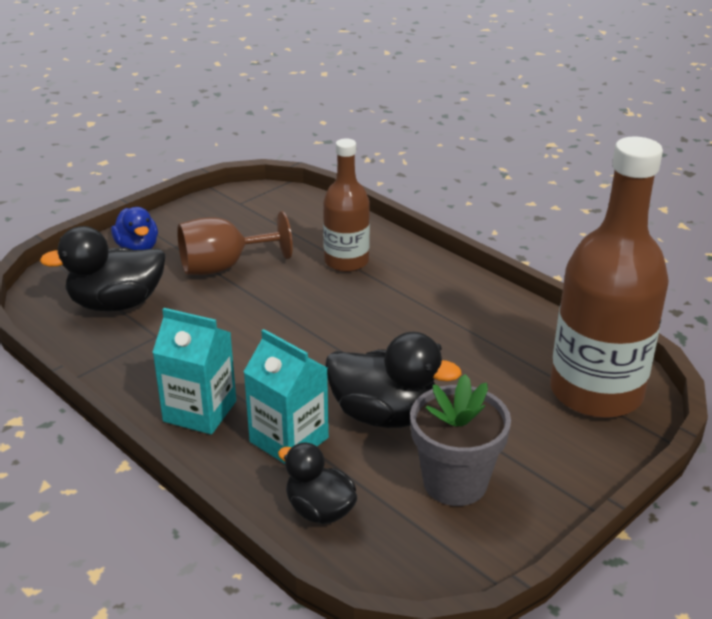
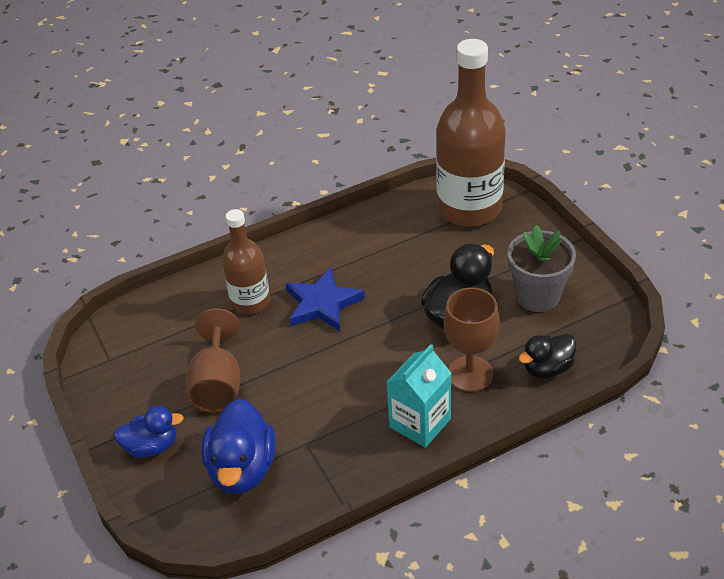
camera: 70 degrees left, 10 degrees up
black duck [40,226,166,311] -> blue duck [202,398,276,494]
turquoise carton [244,329,329,464] -> brown goblet [444,287,500,392]
none -> blue star [286,267,365,331]

